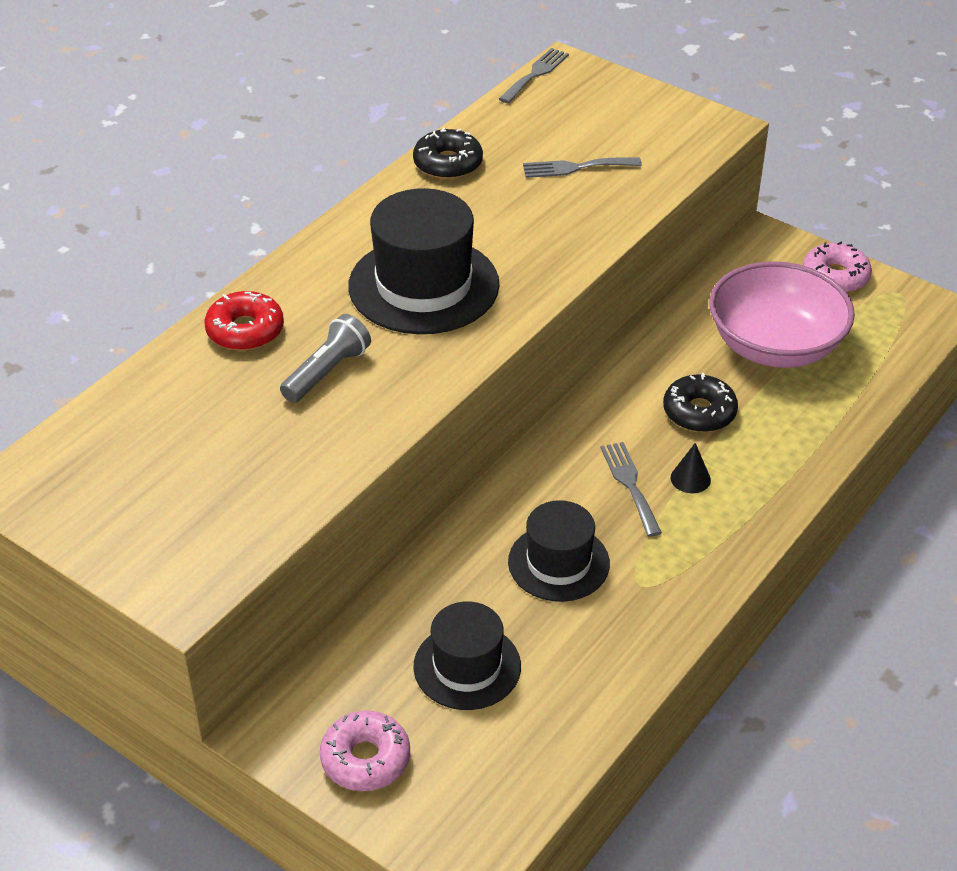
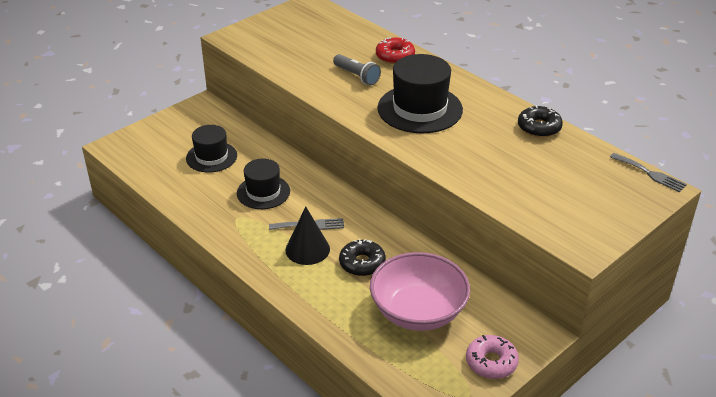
camera: 100 degrees right, 5 degrees down
pink donut [320,711,410,791] -> none
grey fork [523,157,642,178] -> none
black cone [670,443,711,493] -> black cone [286,207,330,265], size x1.87

